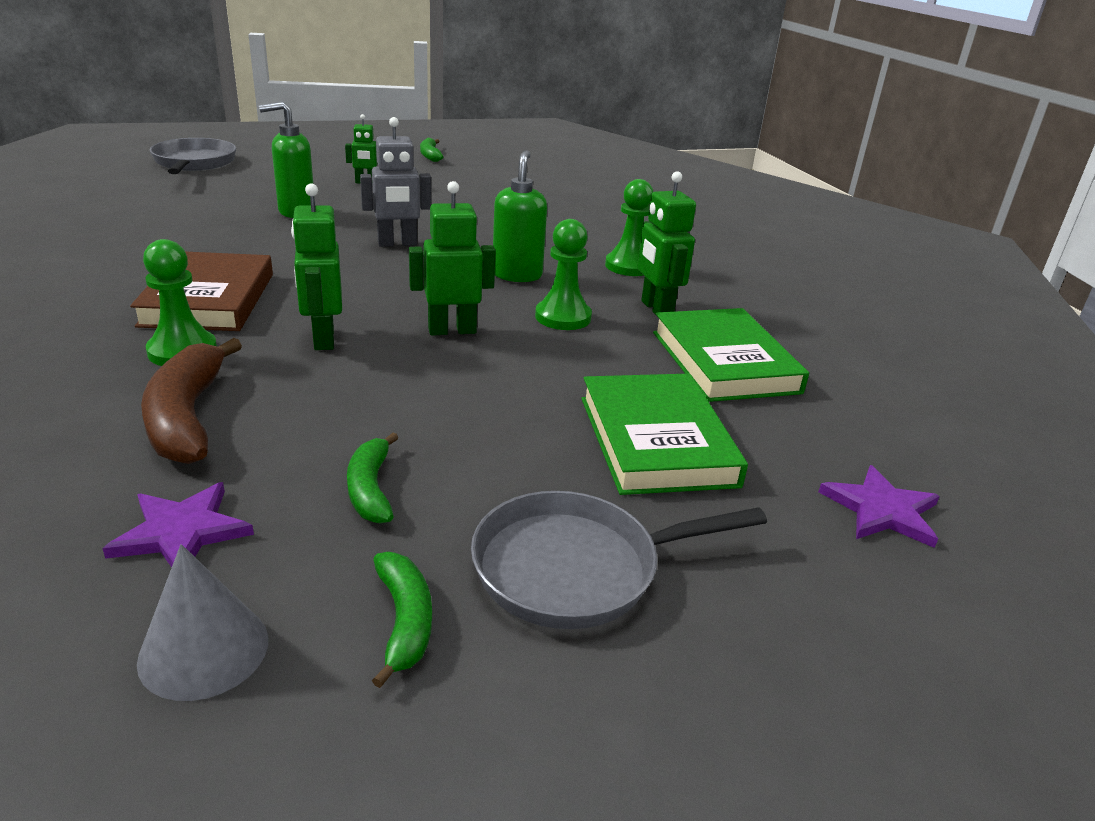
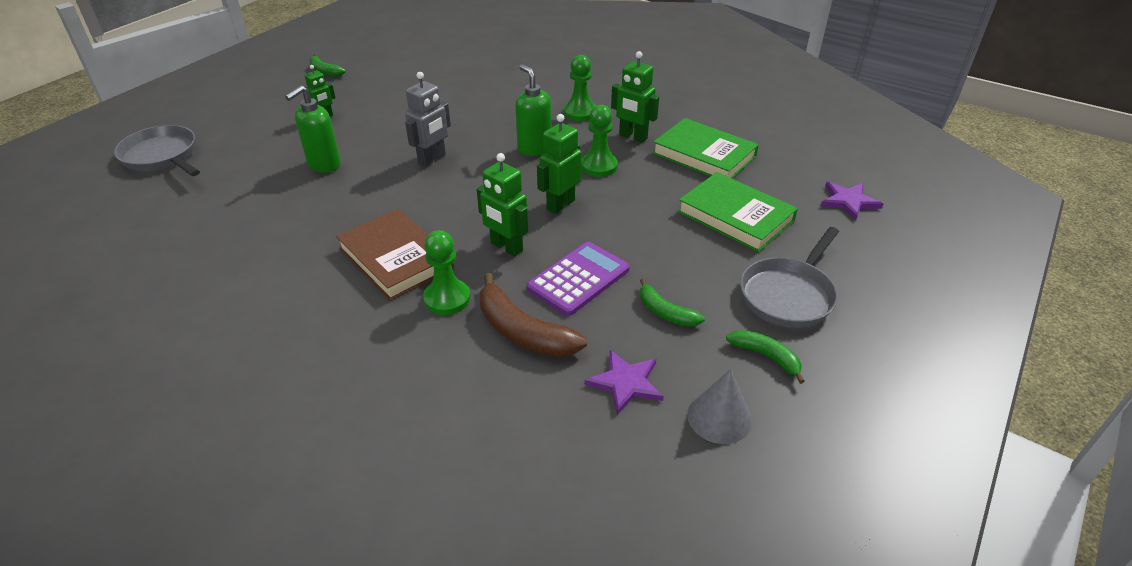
camera: 35 degrees left, 10 degrees up
none -> purple calculator [527,242,630,316]

